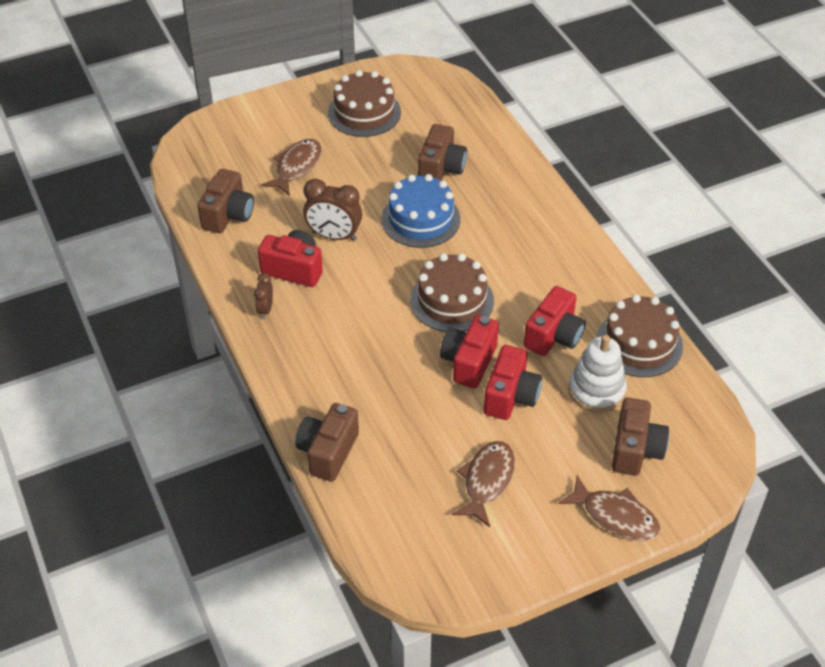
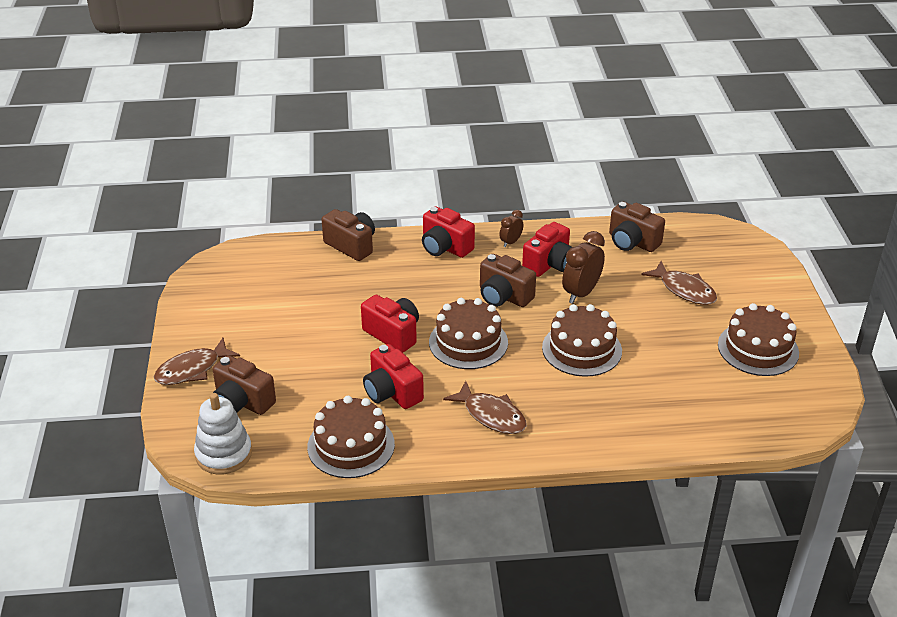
camera: 110 degrees right, 10 degrees down
brown clock [254,273,273,319] -> brown clock turned 75 degrees counterclockwise [499,210,524,247]
blue cake [382,174,461,248] -> brown cake [542,304,622,377]
brown camera [418,124,467,181] -> brown camera moved to [480,254,536,307]
brown fish [452,441,515,527] -> brown fish moved to [443,381,527,434]
red camera [484,345,542,420] -> red camera moved to [422,207,475,258]
white stacking toy [568,335,627,413] -> white stacking toy moved to [194,393,252,474]

